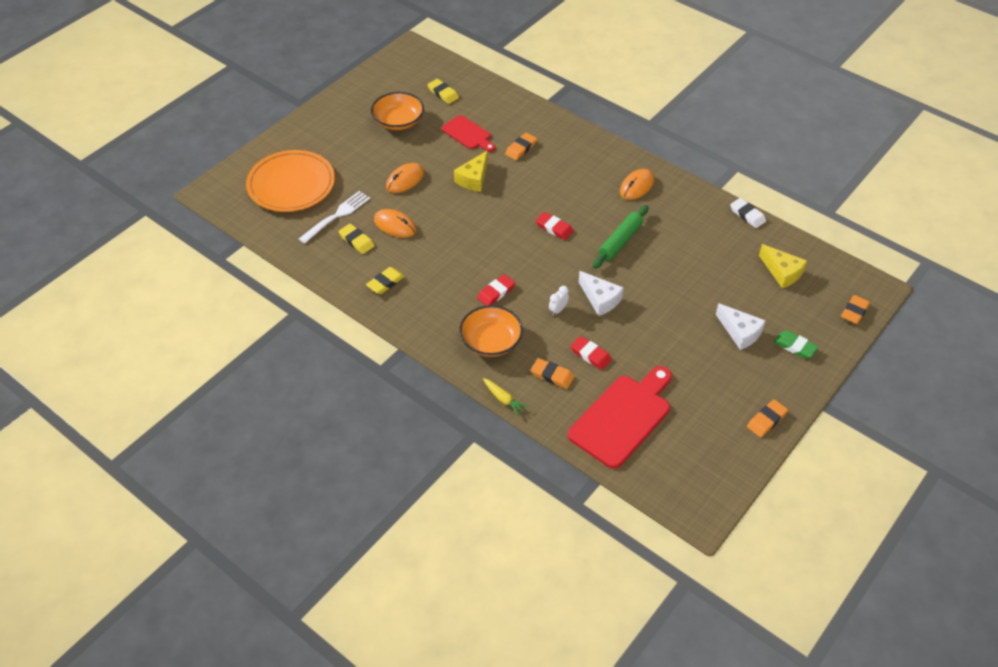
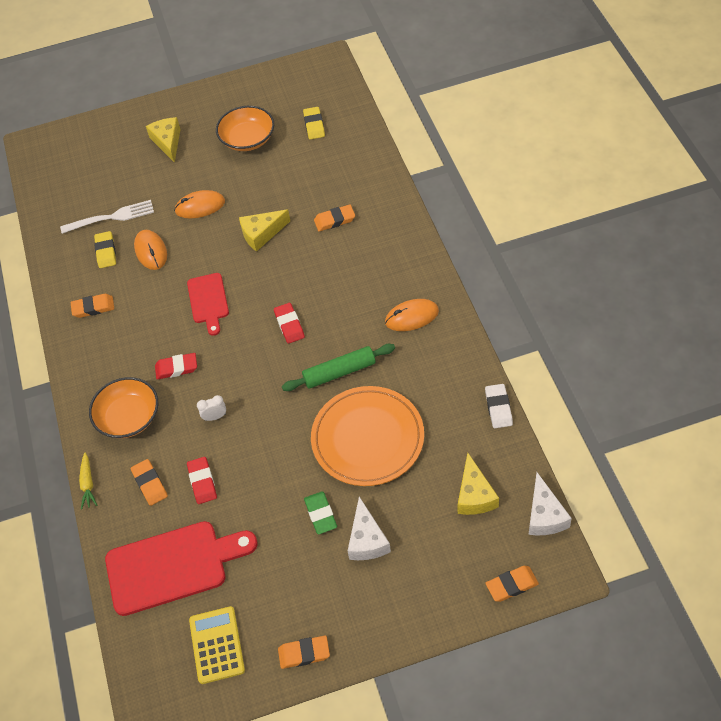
camera: 40 degrees right, 5 degrees up
orange plate [246,150,335,212] -> orange plate moved to [311,386,424,486]
yellow eraser [366,267,405,294] -> orange eraser [71,294,114,318]
red cutting board [442,115,495,152] -> red cutting board moved to [187,273,229,336]
white cheese [579,271,624,316] -> white cheese moved to [529,472,572,536]
green eraser [774,330,819,359] -> green eraser moved to [304,491,337,534]
none -> yellow cheese [146,117,181,163]
none -> yellow calculator [189,606,245,684]

